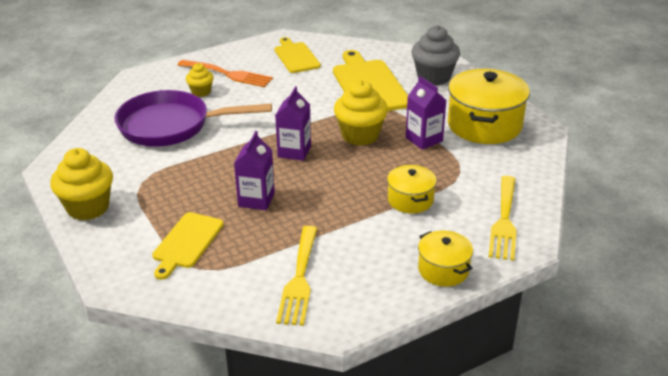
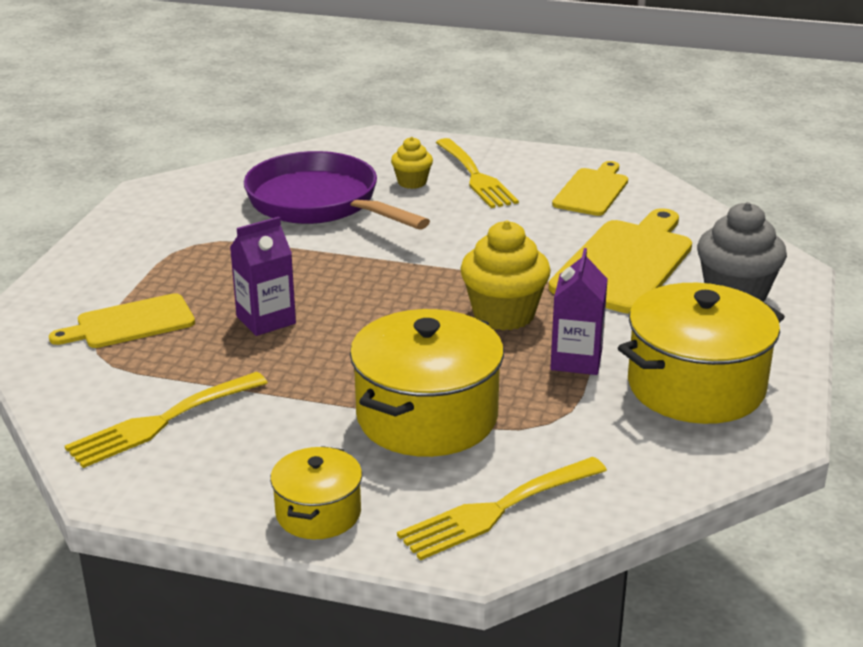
camera: 45 degrees right, 5 degrees down
yellow cupcake [50,148,113,220] -> none
orange fork [178,60,273,87] -> yellow fork [436,138,519,208]
purple carton [275,86,311,161] -> none
yellow pot [387,165,437,213] -> yellow pot [350,309,504,457], size x1.83

